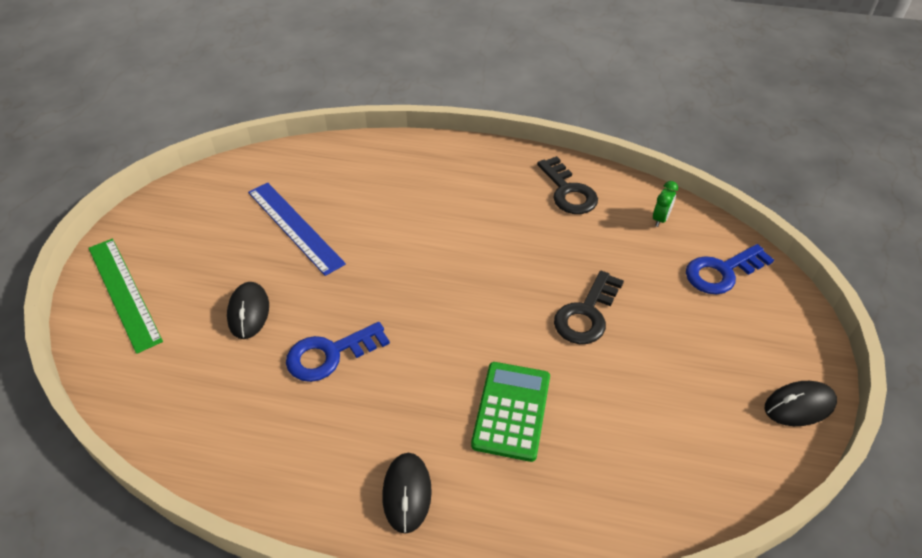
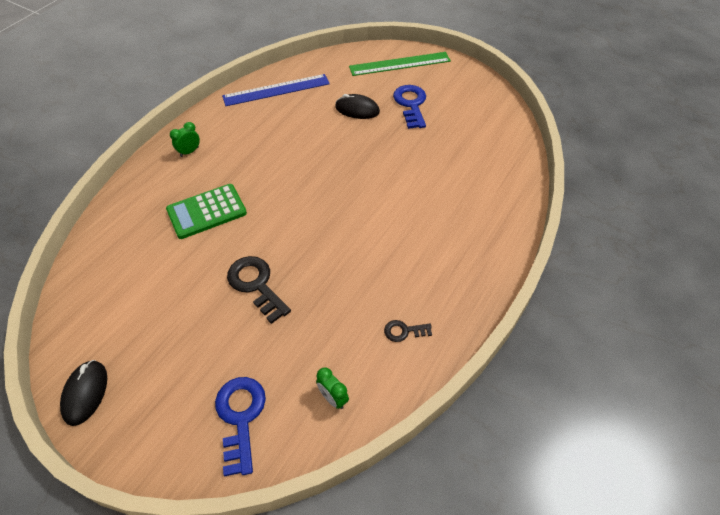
camera: 110 degrees right, 5 degrees up
blue ruler [248,183,346,276] -> blue ruler moved to [222,74,330,106]
blue key [286,322,390,382] -> blue key moved to [393,85,426,129]
black mouse [382,453,432,534] -> green clock [170,122,200,157]
green calculator [471,362,550,462] -> green calculator turned 120 degrees clockwise [166,184,247,239]
black key [537,156,598,214] -> black key [384,320,432,342], size x0.53

